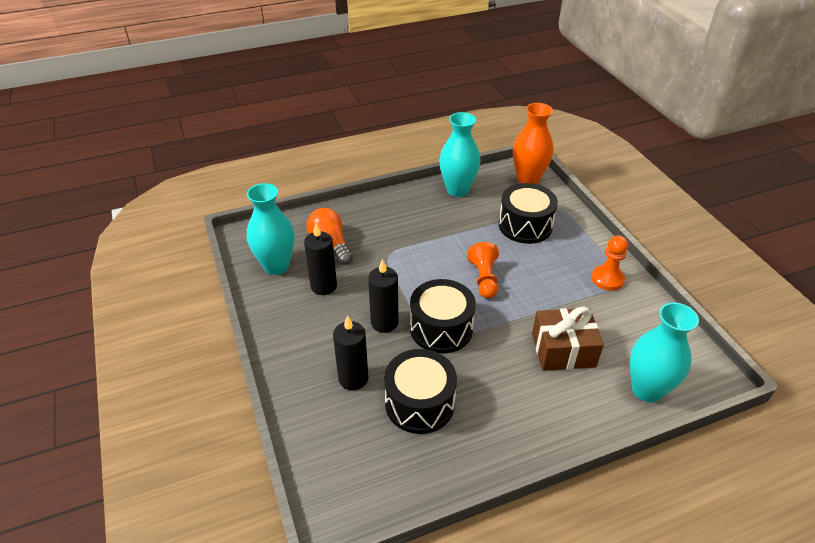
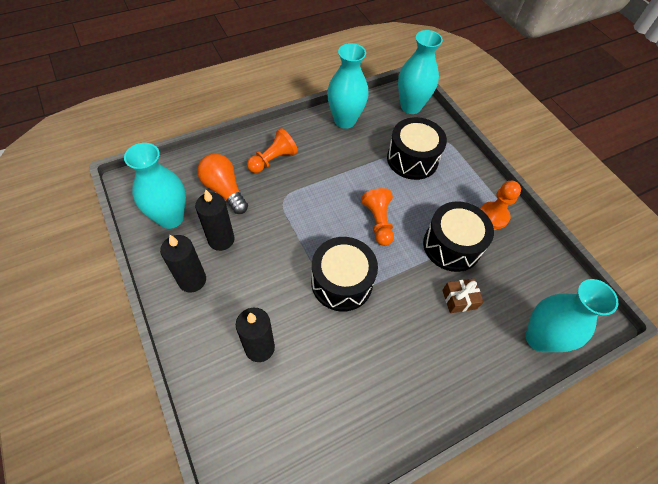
camera: 10 degrees left, 15 degrees up
black candle [368,259,399,333] -> black candle moved to [160,235,206,293]
black drum [384,349,457,434] -> black drum moved to [423,201,494,272]
orange vase [513,103,553,184] -> turquoise vase [398,30,443,114]
brown gift [532,306,604,371] -> brown gift [442,279,484,313], size x0.56
none -> orange pawn [247,128,298,173]

